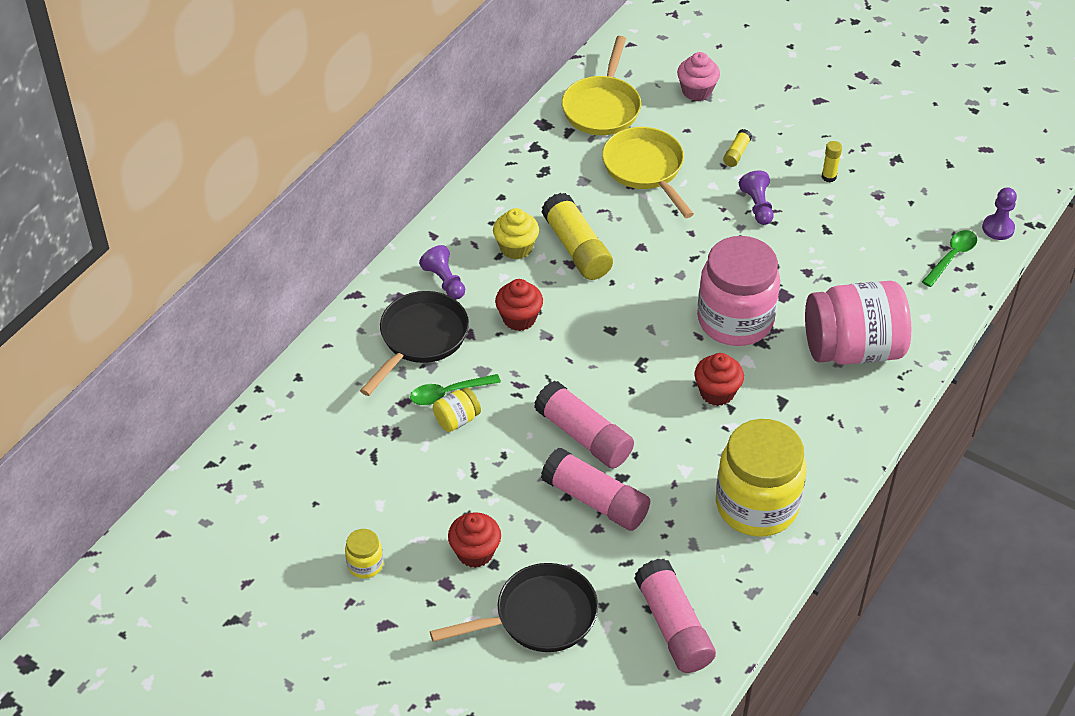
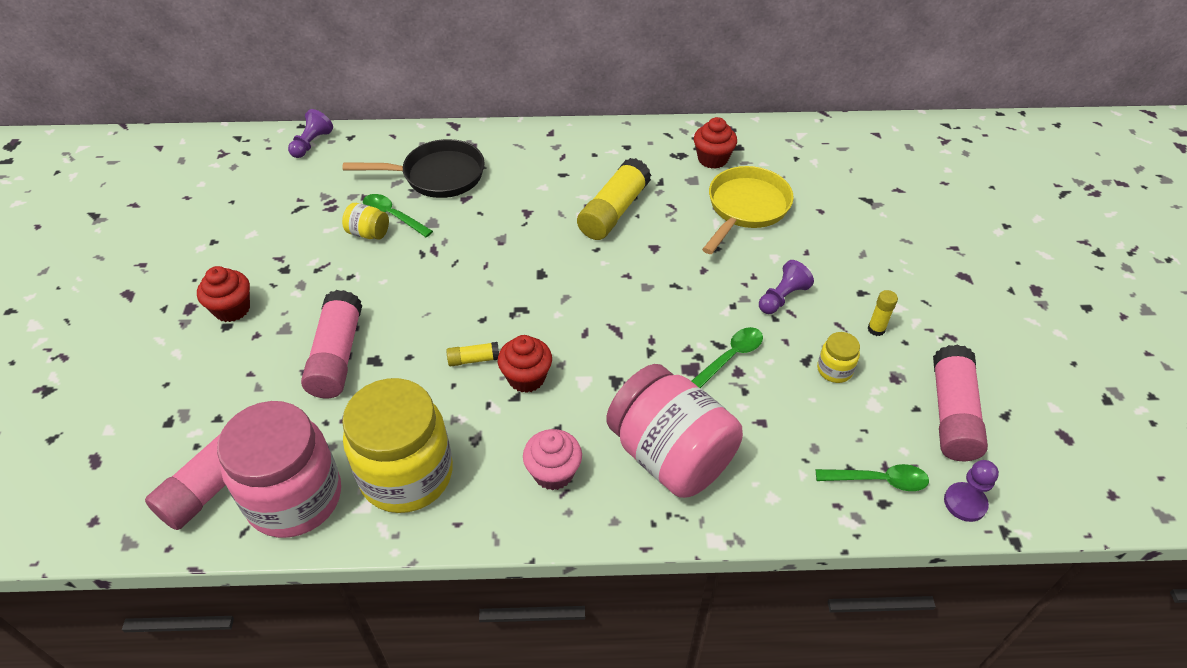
camera: 55 degrees right, 0 degrees up
yellow jar [345,529,383,579] -> yellow jar moved to [817,332,860,383]
purple pawn [419,245,465,300] -> purple pawn moved to [288,109,333,158]
black pan [430,563,598,652] -> none
yellow cupcake [493,208,539,259] -> none
red cupcake [495,279,543,331] -> red cupcake moved to [694,117,737,169]
pink glue stick [534,381,634,468] -> pink glue stick moved to [933,345,988,461]
yellow pan [562,36,641,135] -> none
pink cupcake [677,52,720,101] -> pink cupcake moved to [523,429,582,491]
pink jar [697,236,780,346] -> pink jar moved to [217,401,341,538]
yellow glue stick [723,129,752,167] -> yellow glue stick moved to [446,342,499,366]
none -> green spoon [692,327,763,388]

